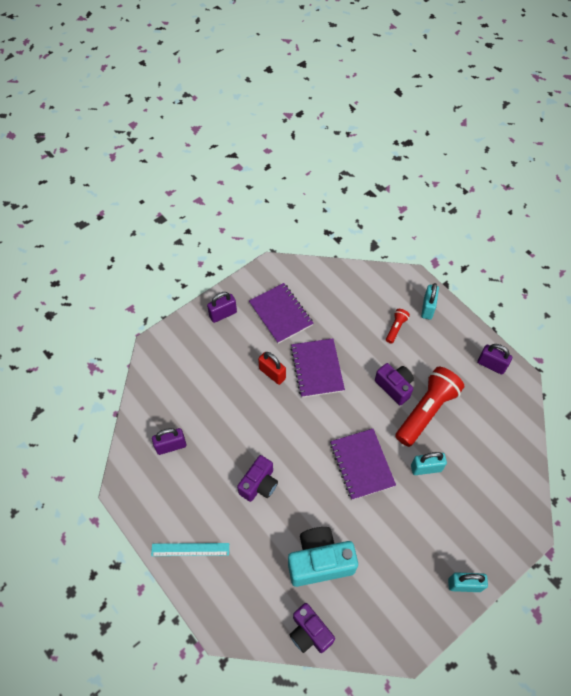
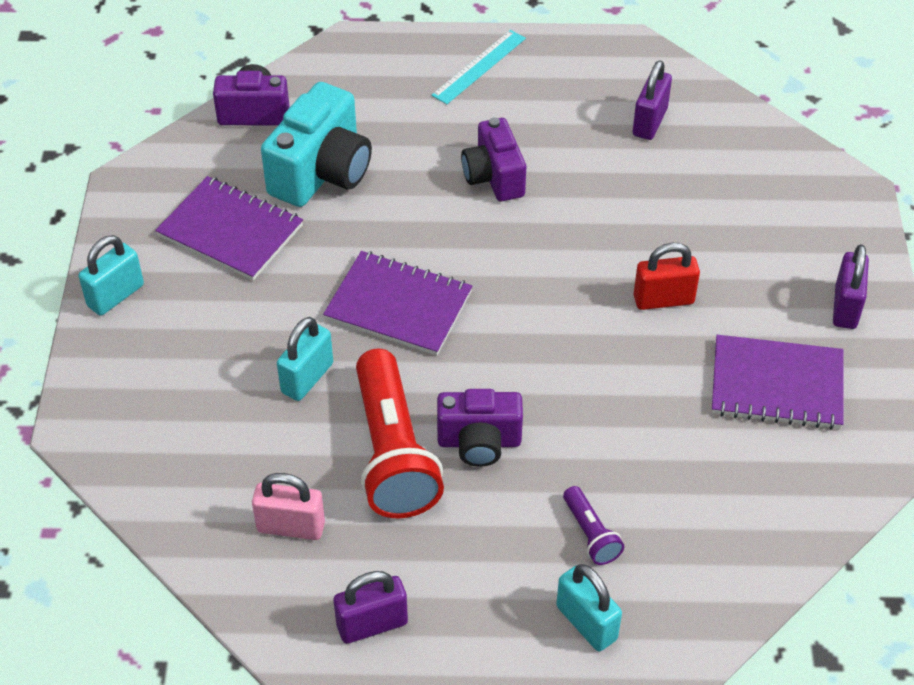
camera: 130 degrees right, 10 degrees down
purple notebook [290,338,345,398] -> purple notebook moved to [155,176,303,281]
red flashlight [386,309,410,344] -> purple flashlight [563,486,624,565]
none -> pink padlock [252,473,325,540]

